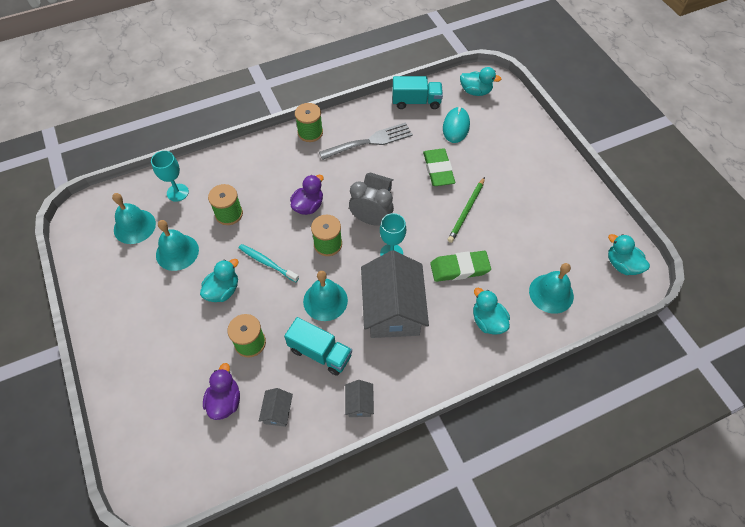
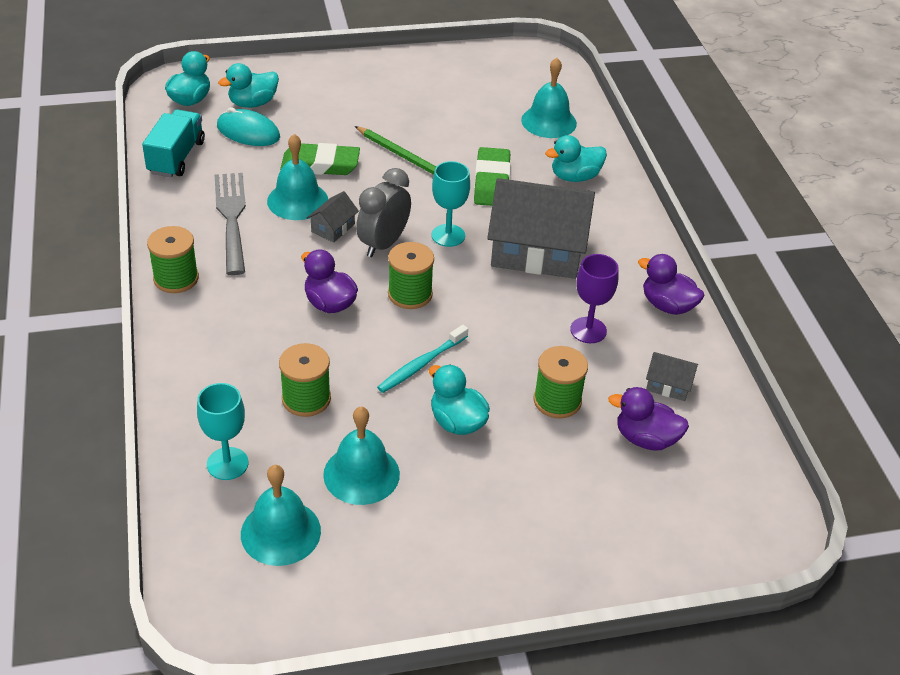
camera: 80 degrees left, 15 degrees down
turquoise truck [284,317,352,376] -> purple goblet [570,254,619,343]
turquoise bell [303,271,348,321] -> turquoise bell moved to [267,134,328,220]
grey house [345,380,374,417] -> purple duck [638,254,704,315]
turquoise duck [608,234,650,275] -> turquoise duck moved to [218,63,279,108]

